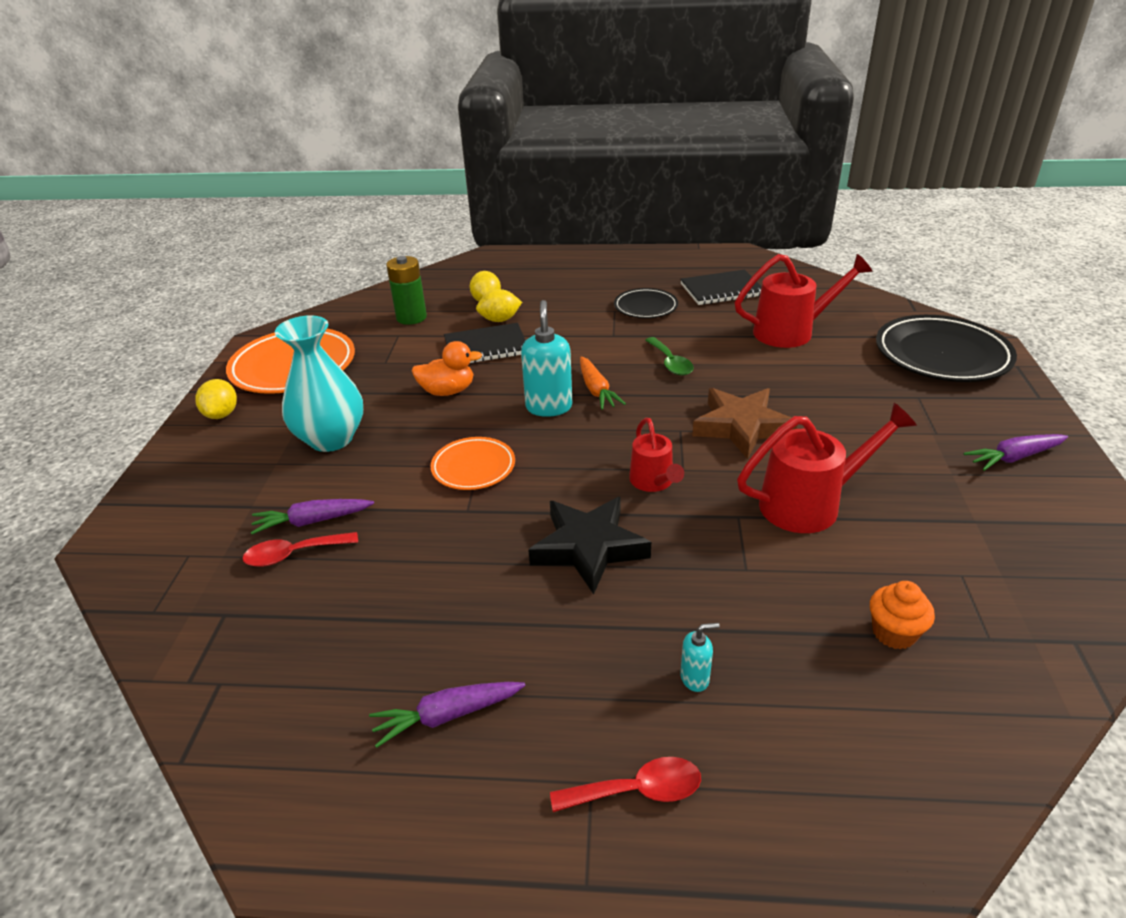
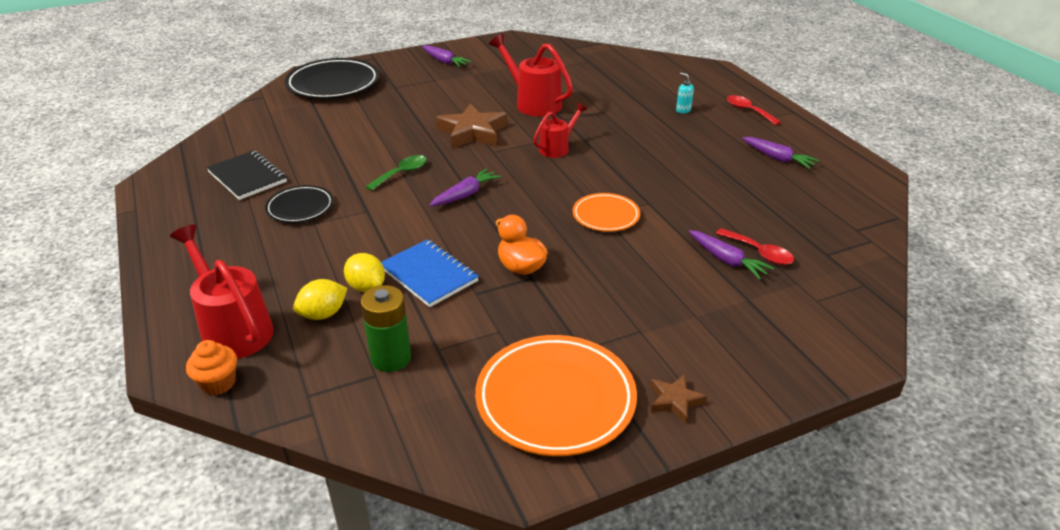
camera: 120 degrees left, 0 degrees up
yellow lemon [195,379,237,419] -> brown star [651,374,707,424]
turquoise vase [275,315,363,452] -> none
black notebook [444,323,526,363] -> blue notebook [381,239,479,307]
turquoise soap dispenser [521,300,572,417] -> none
black star [528,497,651,594] -> none
orange carrot [580,356,626,410] -> purple carrot [429,168,501,206]
red watering can [735,254,873,348] -> red watering can moved to [170,224,274,359]
orange cupcake [870,581,935,650] -> orange cupcake moved to [186,340,237,396]

